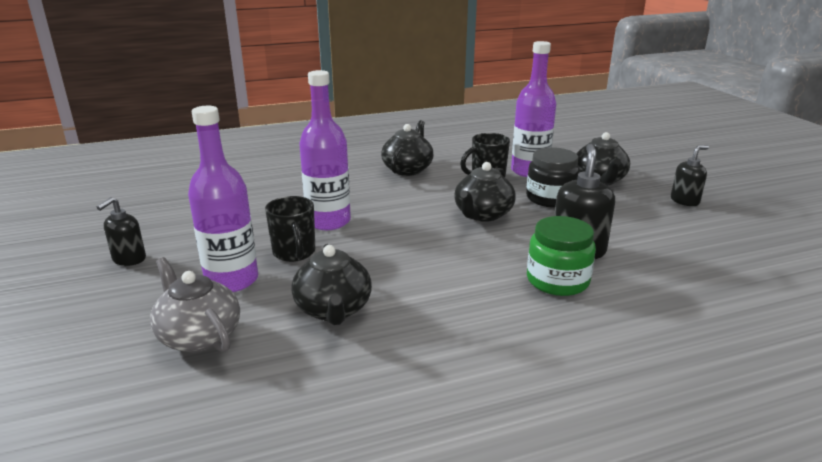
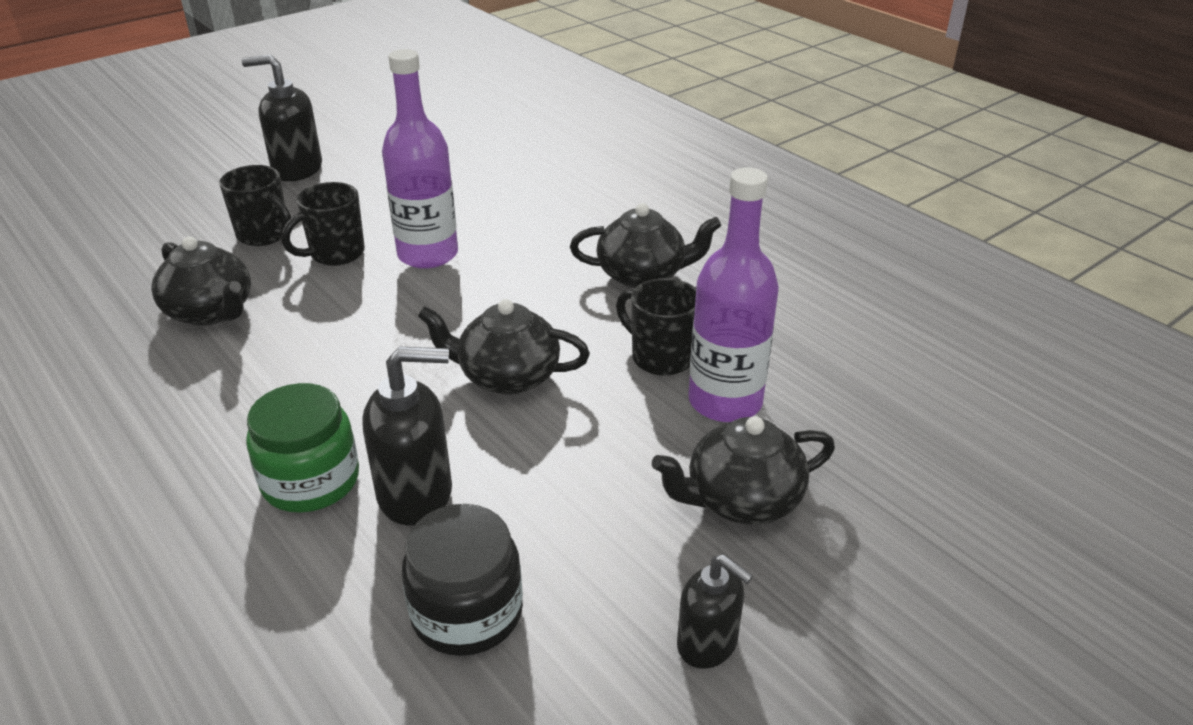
camera: 70 degrees right, 10 degrees up
black soap dispenser [97,197,146,266] -> black soap dispenser [242,55,322,181], size x1.57
grey teapot [150,257,240,352] -> none
purple bottle [188,106,258,292] -> black mug [219,165,291,246]
black teapot [291,244,372,325] -> black teapot turned 105 degrees counterclockwise [151,236,251,326]
black jar [526,147,580,208] -> black jar moved to [402,504,523,656]

